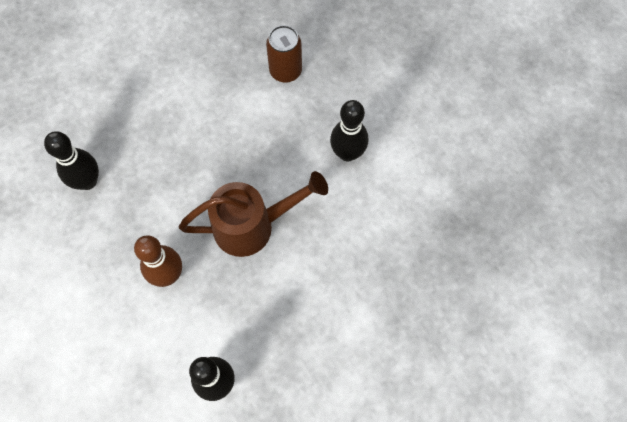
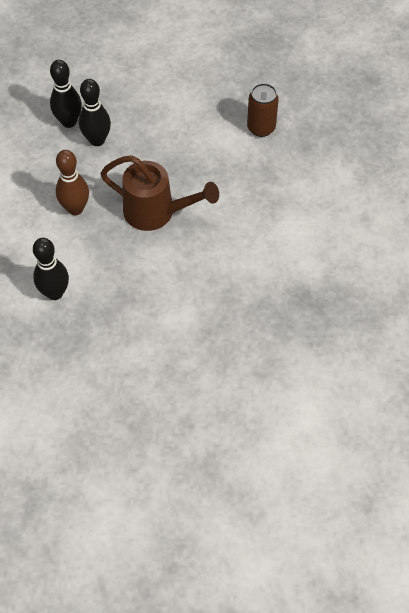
camera: 35 degrees right, 10 degrees down
black bowling pin [330,100,368,161] -> black bowling pin moved to [79,79,111,146]

